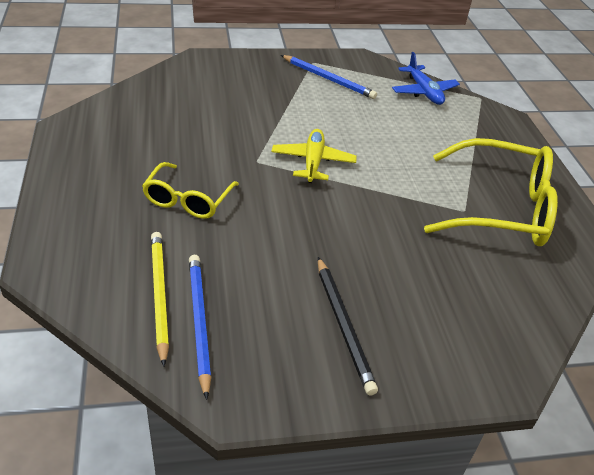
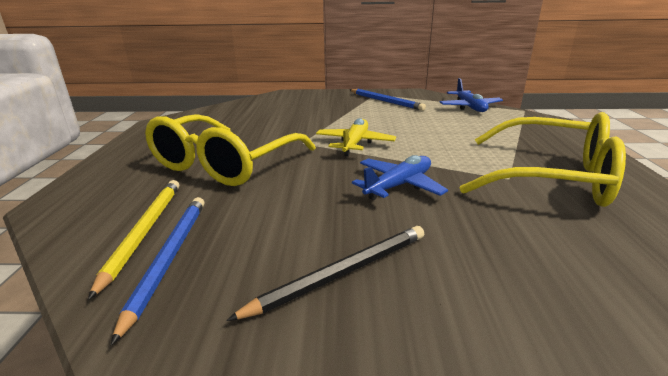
camera: 15 degrees right, 15 degrees down
yellow glasses [142,162,239,219] -> yellow glasses [145,114,316,186], size x1.77
black pencil [318,257,378,395] -> black pencil turned 120 degrees counterclockwise [226,226,424,321]
none -> blue plane [352,155,448,200]

